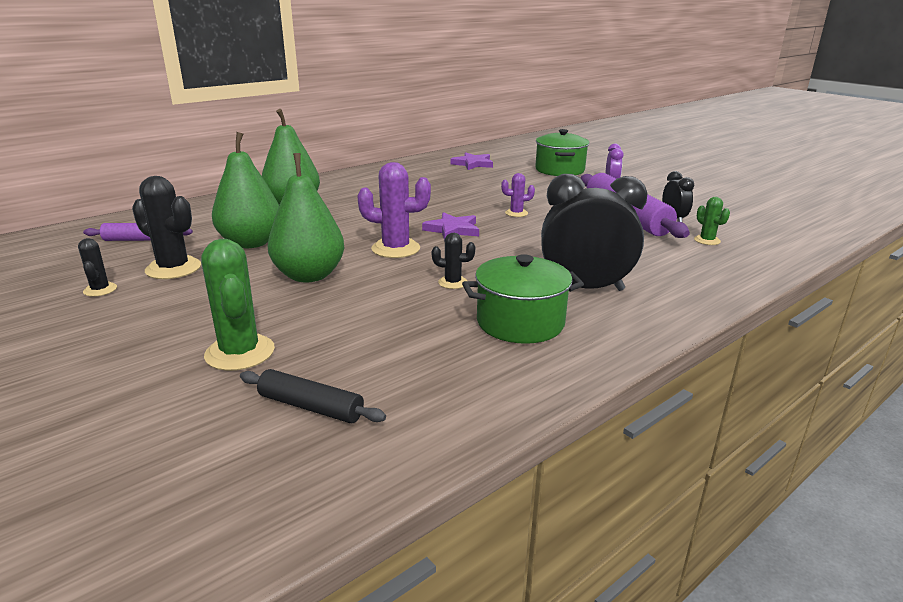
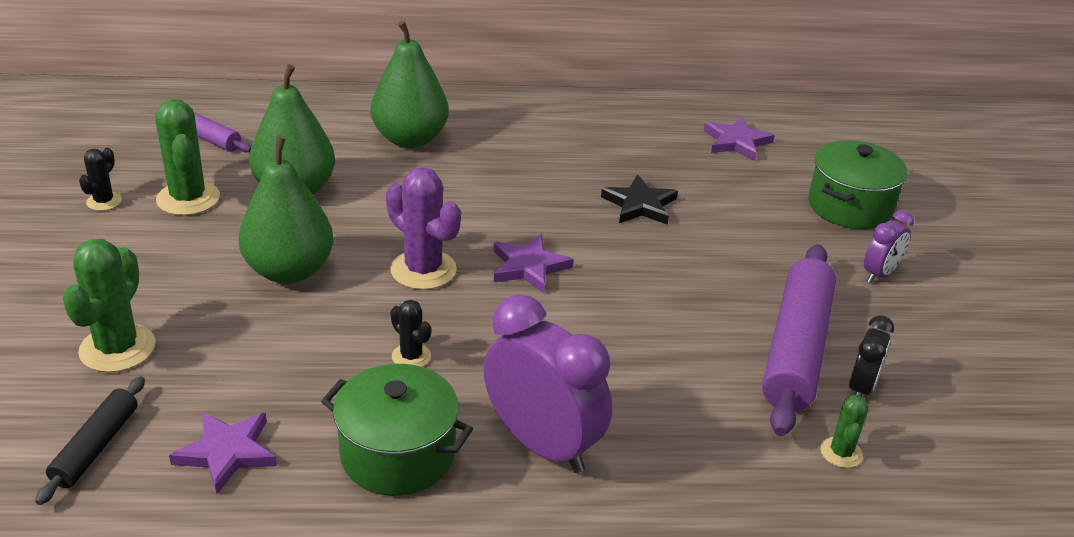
camera: 35 degrees right, 10 degrees up
black cactus [132,176,201,279] -> green cactus [155,99,220,216]
black rolling pin [240,369,386,423] -> black rolling pin turned 45 degrees clockwise [35,376,145,505]
purple cactus [501,173,535,217] -> none
black clock [541,174,647,291] -> purple clock [484,294,612,473]
none -> purple star [169,412,277,494]
none -> black star [601,175,678,225]

